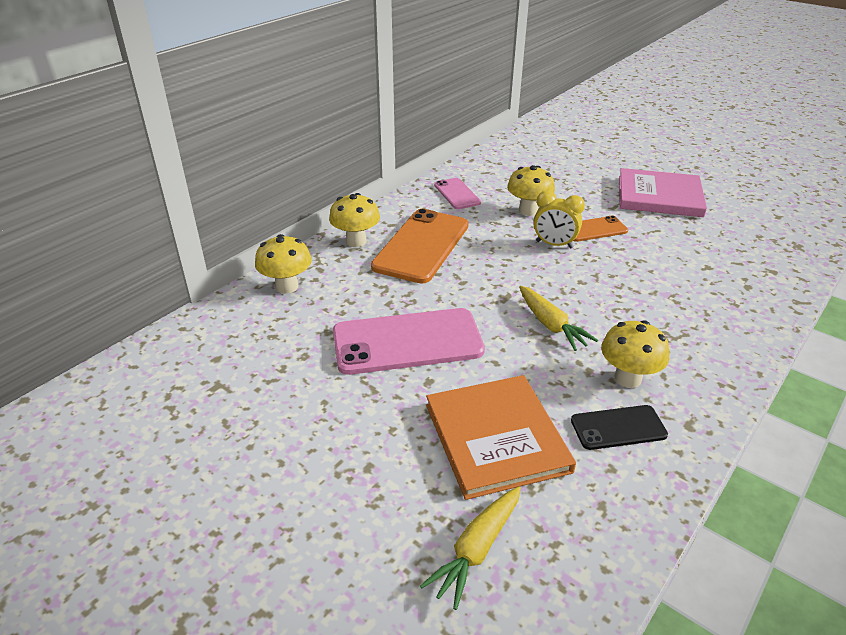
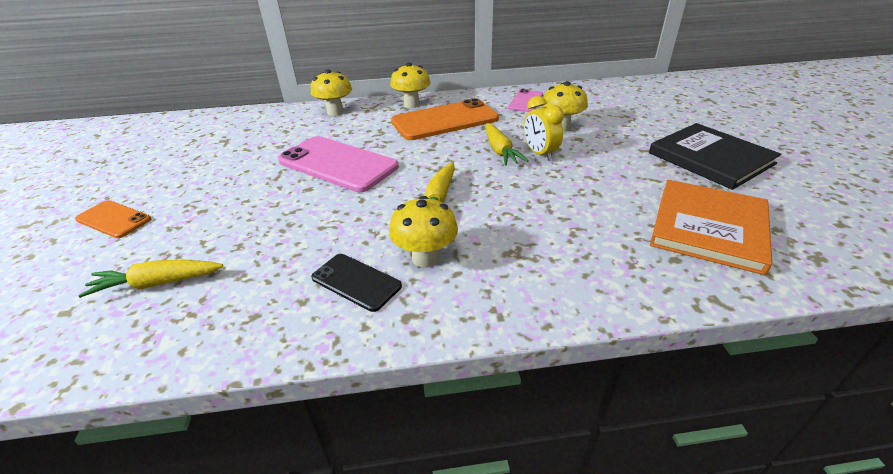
camera: 45 degrees right, 0 degrees up
orange book [426,375,576,500] -> orange book moved to [650,180,772,275]
orange phone [573,216,628,242] -> orange phone moved to [75,200,151,238]
pink book [619,168,707,217] -> black book [649,123,781,190]
none -> yellow carrot [486,123,529,166]

